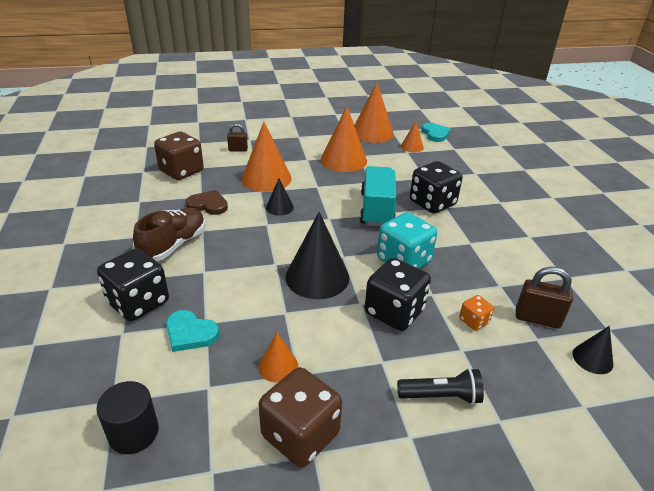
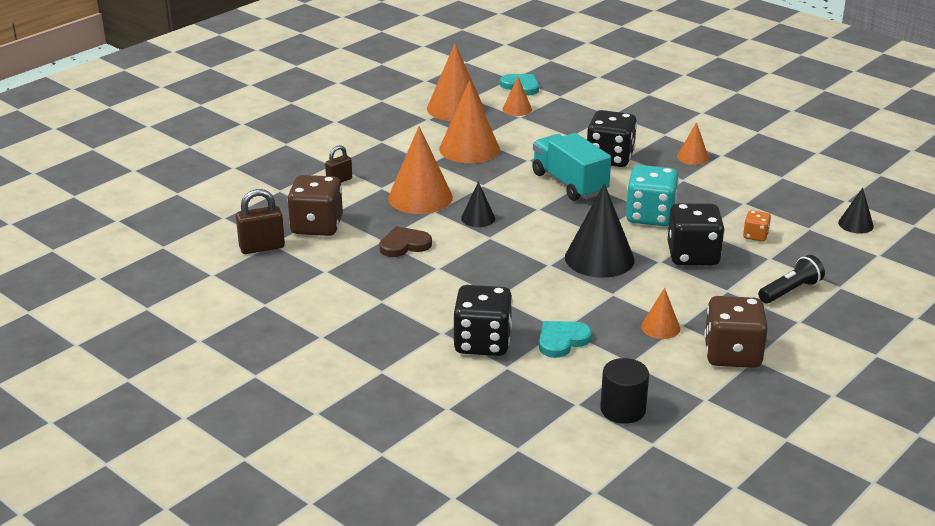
camera: 35 degrees left, 5 degrees down
brown shoe [133,208,205,261] -> none
turquoise heart [166,310,219,352] -> turquoise heart turned 150 degrees clockwise [539,321,592,358]
brown padlock [516,267,573,329] -> brown padlock moved to [236,189,285,254]
none -> orange cone [677,122,709,165]

